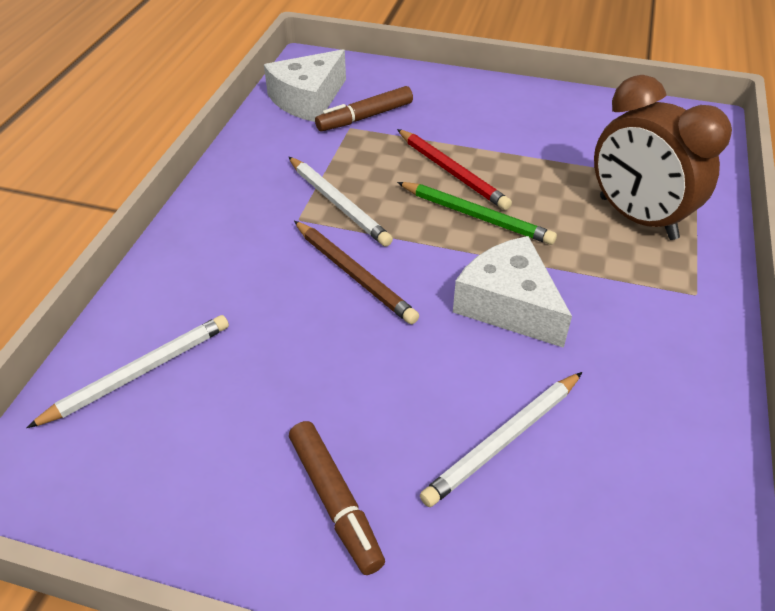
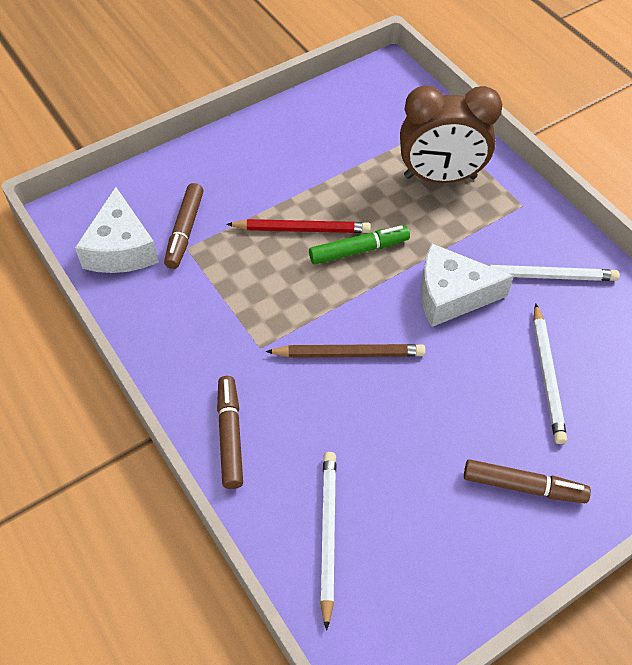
camera: 50 degrees left, 10 degrees up
white pencil [289,157,393,247] -> white pencil moved to [488,265,620,281]
green pencil [397,182,557,245] -> green marker [309,225,410,264]
none -> brown marker [217,376,243,489]

